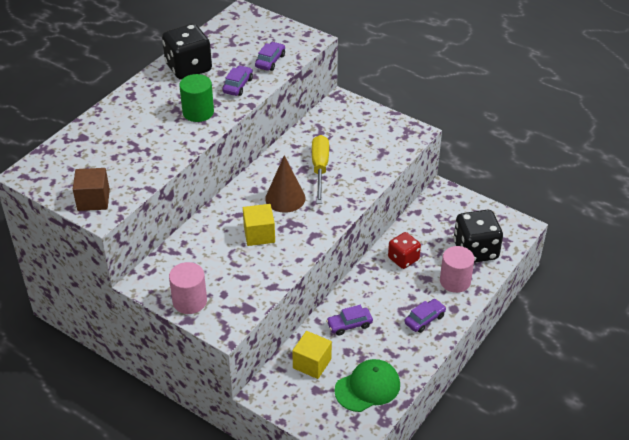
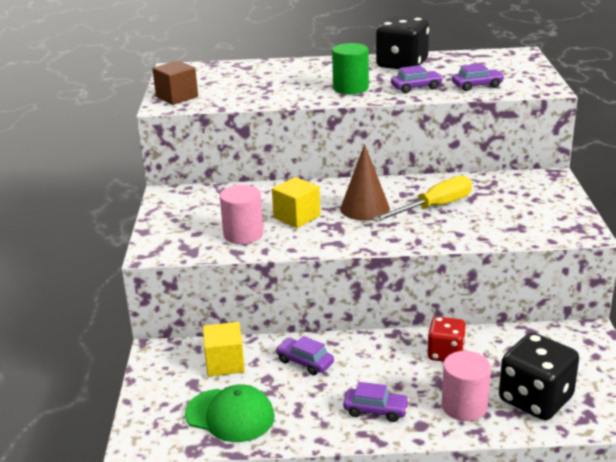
camera: 55 degrees right, 15 degrees down
pink cylinder [169,262,207,314] -> pink cylinder moved to [220,185,263,244]

